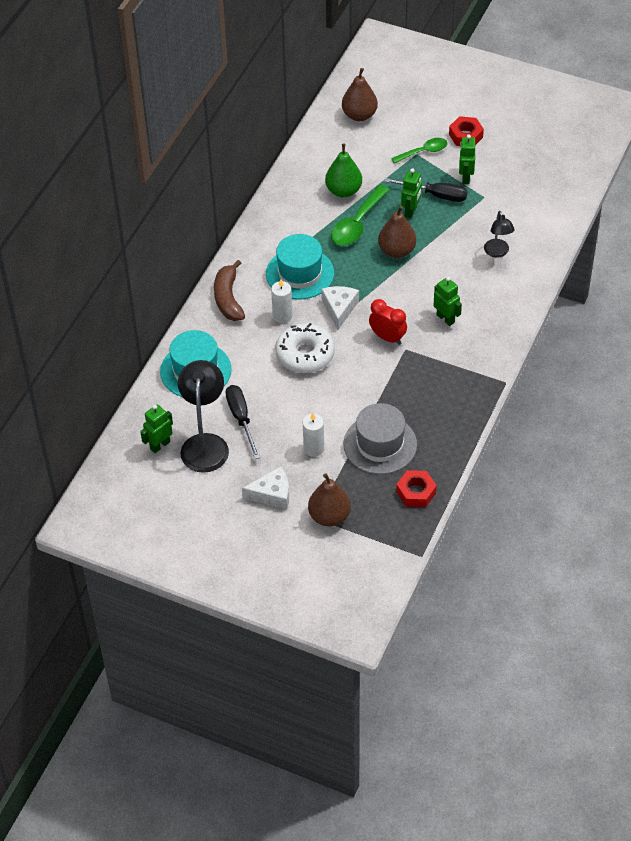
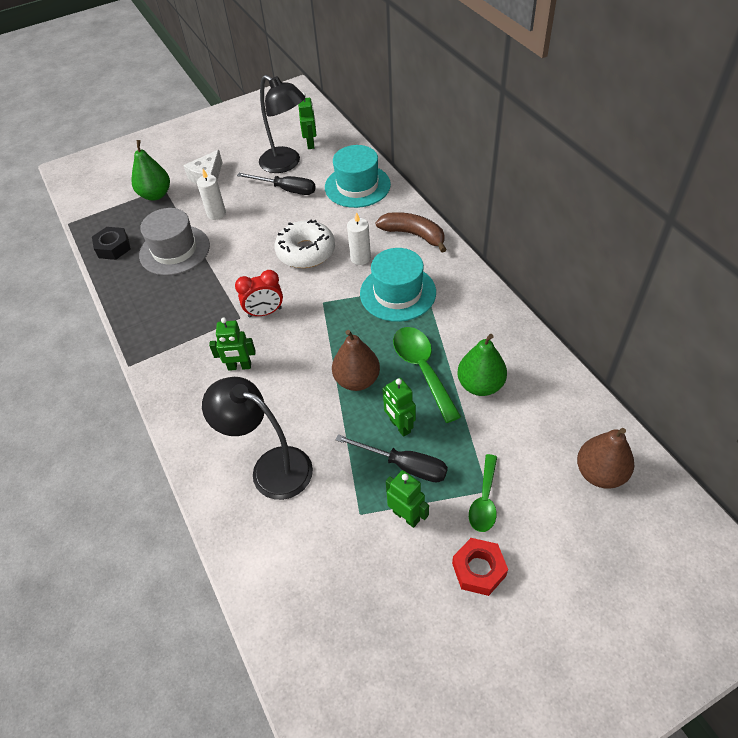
camera: 130 degrees right, 0 degrees up
brown pear [308,473,351,527] -> green pear [131,140,170,201]
white cheese [321,286,359,330] -> none
black screwdriver [384,178,468,202] -> black screwdriver turned 120 degrees counterclockwise [335,434,448,483]
red nut [396,470,437,507] -> black nut [92,227,131,260]
black lamp [484,211,515,258] -> black lamp [202,377,313,500], size x1.78

